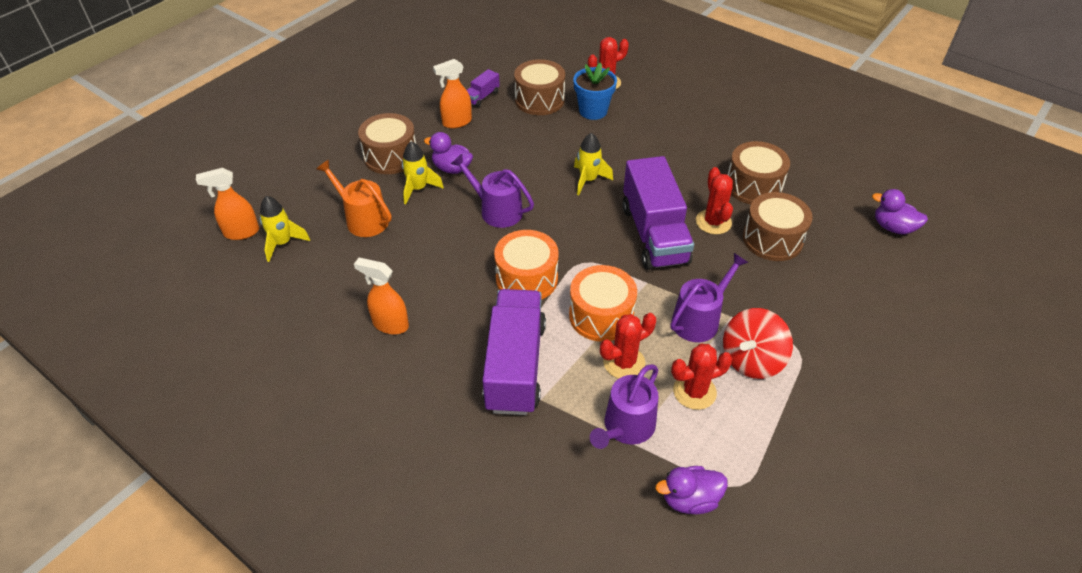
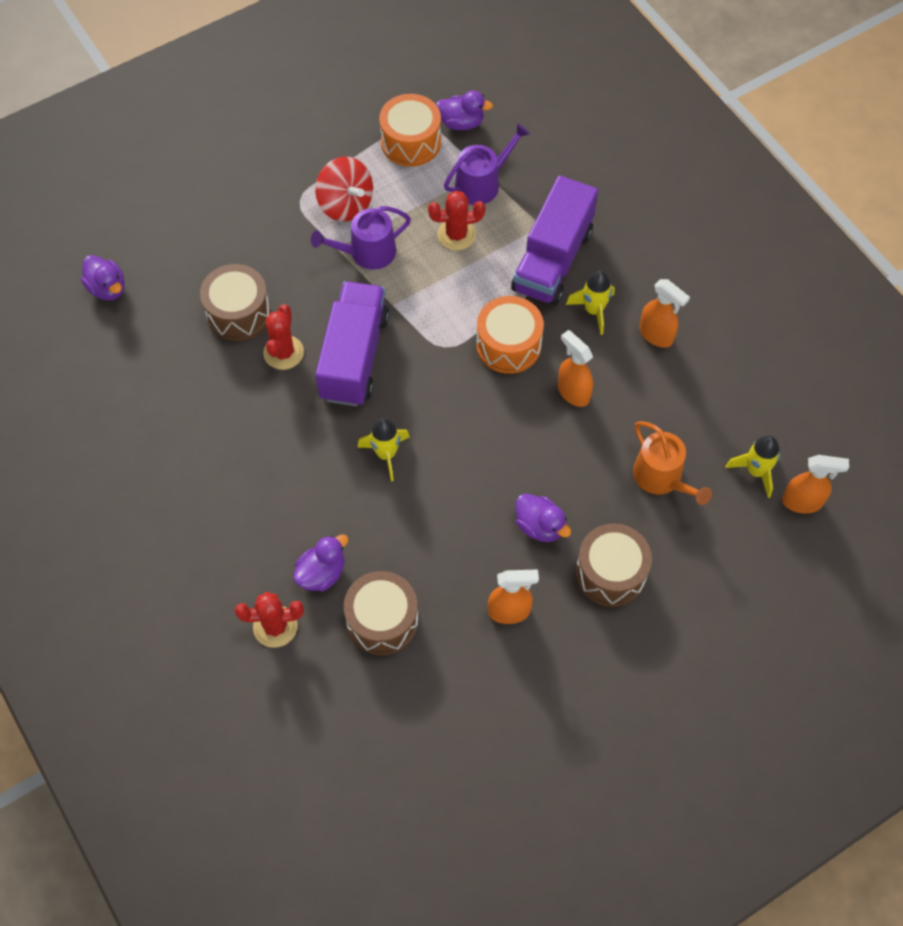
camera: 160 degrees left, 15 degrees up
yellow rocket [402,141,444,204] -> yellow rocket moved to [566,271,615,335]
purple watering can [451,154,534,228] -> none
purple truck [467,69,500,107] -> none
orange drum [569,265,637,342] -> orange drum moved to [379,94,441,167]
blue flower pot [573,63,617,120] -> purple duck [293,534,349,591]
red cactus [671,344,732,410] -> none
red spinning top [723,308,793,379] -> red spinning top turned 75 degrees clockwise [315,157,373,221]
brown drum [728,141,790,204] -> none
none -> orange spray bottle [558,330,593,407]

